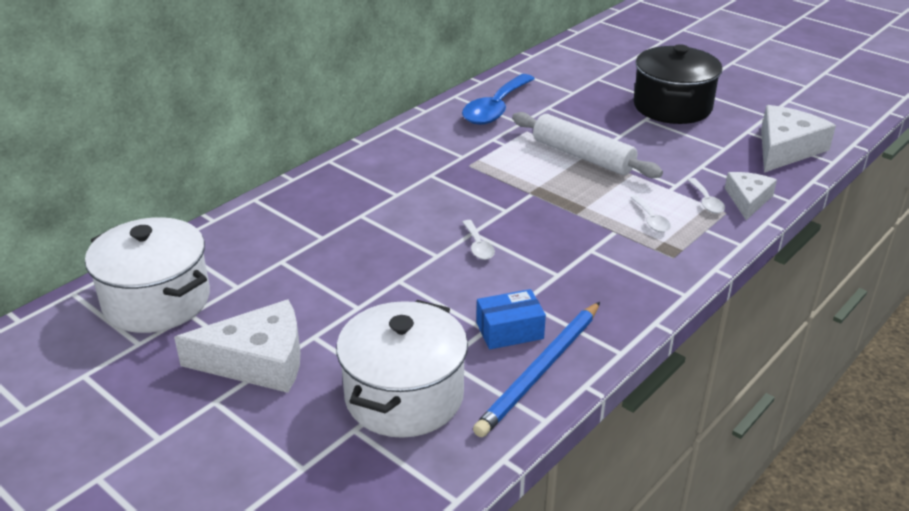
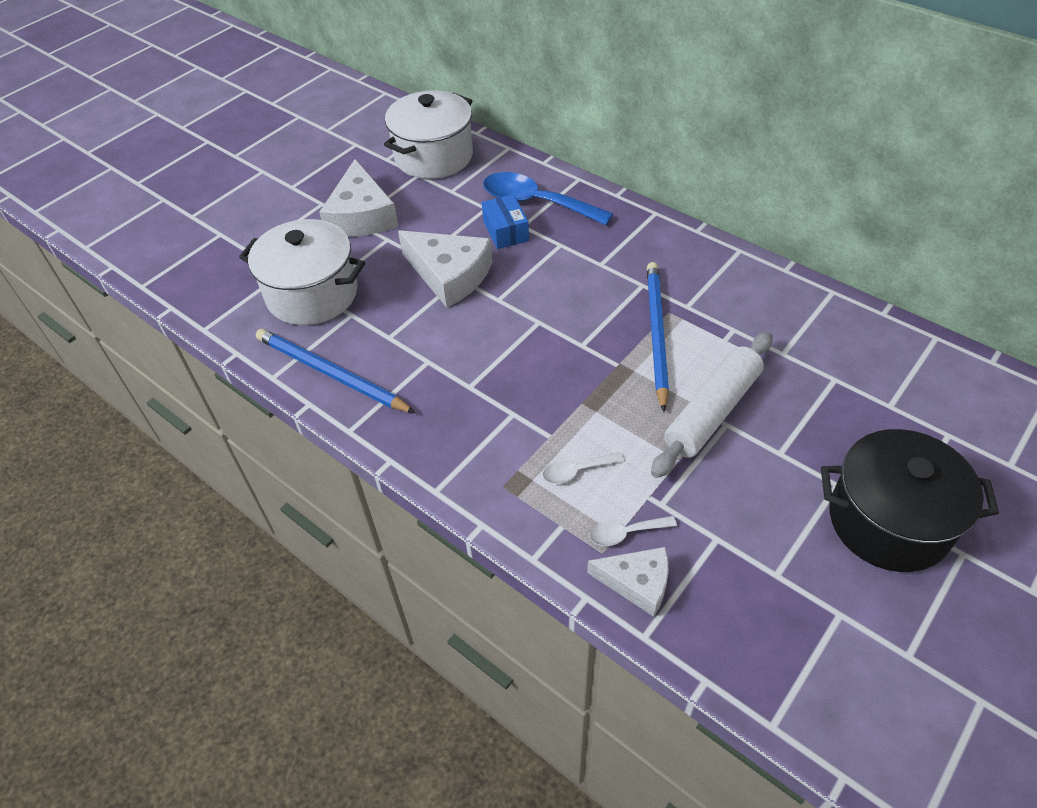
camera: 90 degrees right, 15 degrees up
blue spoon [462,74,535,125] -> blue spoon moved to [483,172,613,225]
white spoon [462,220,495,260] -> none
blue box [476,289,546,349] -> blue box moved to [482,194,529,249]
white cheese [761,105,836,173] -> white cheese moved to [398,230,493,308]
none -> blue pencil [647,262,669,412]

